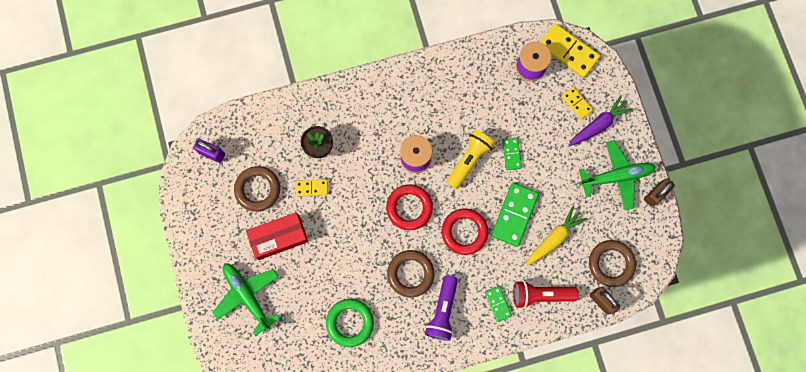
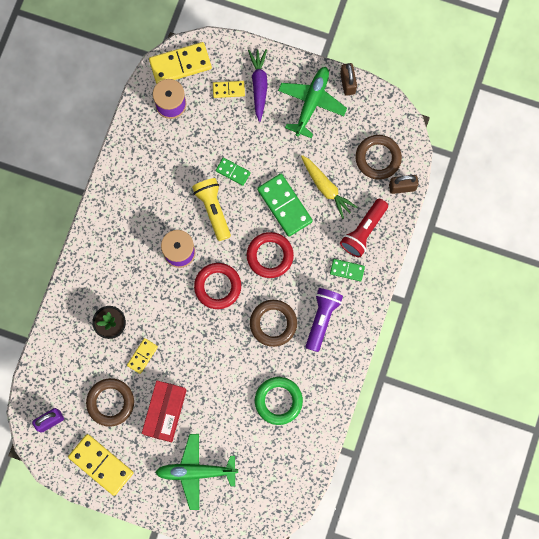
camera: 55 degrees left, 0 degrees up
purple flashlight [425,275,458,341] -> purple flashlight turned 120 degrees counterclockwise [306,288,343,352]
yellow carrot [526,206,587,266] -> yellow carrot turned 150 degrees clockwise [301,155,357,219]
none -> yellow domino [68,434,133,496]

